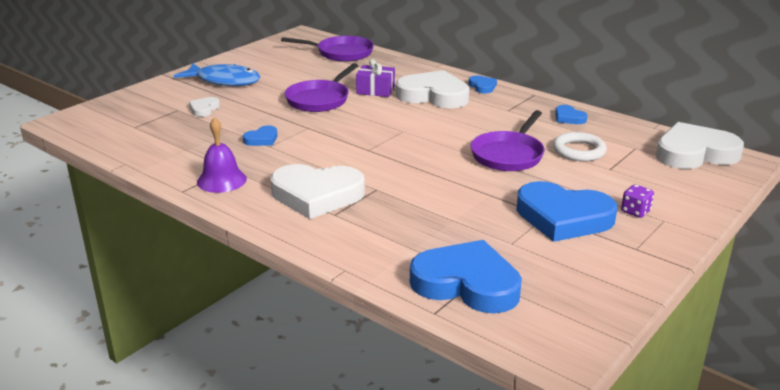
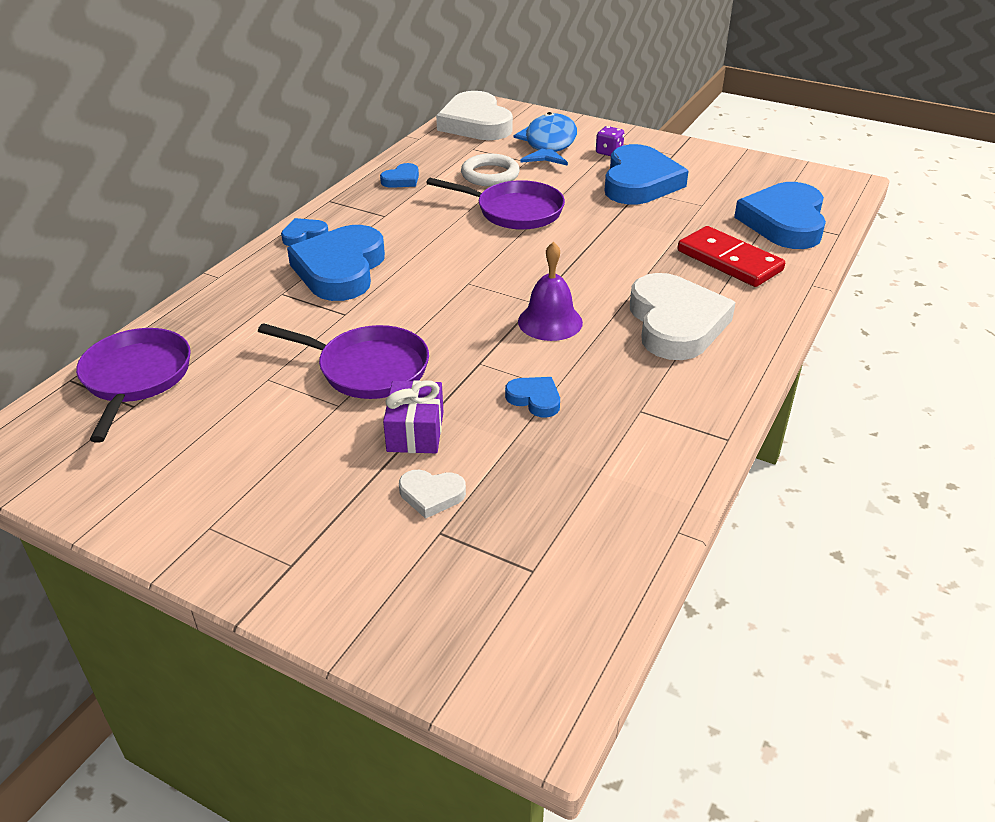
camera: 100 degrees left, 10 degrees up
blue fish [174,63,261,86] -> blue fish moved to [514,112,577,166]
purple bell [197,117,247,193] -> purple bell moved to [518,242,583,341]
purple gift [356,59,395,97] -> purple gift moved to [383,380,443,453]
white heart [396,70,470,108] -> blue heart [287,225,385,301]
none -> red domino [678,226,785,287]

